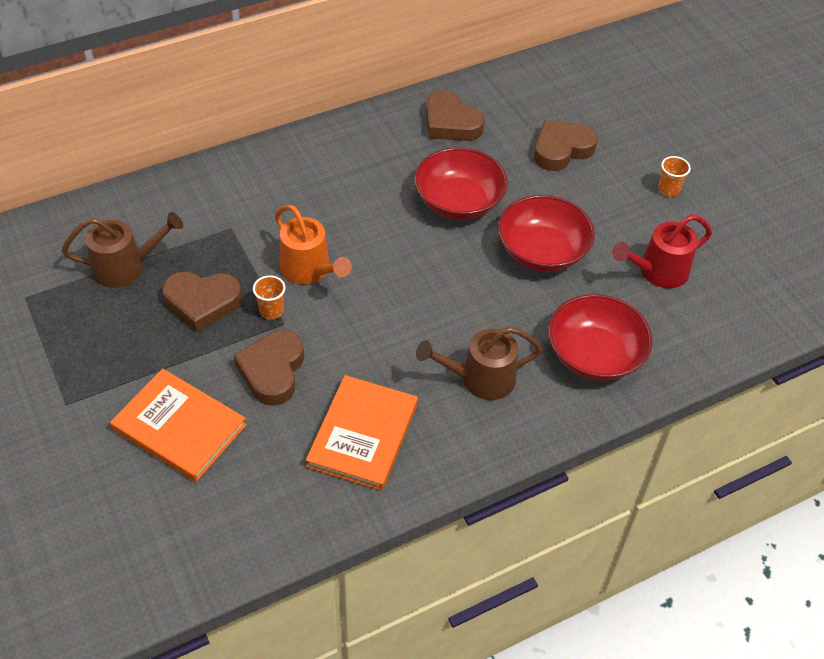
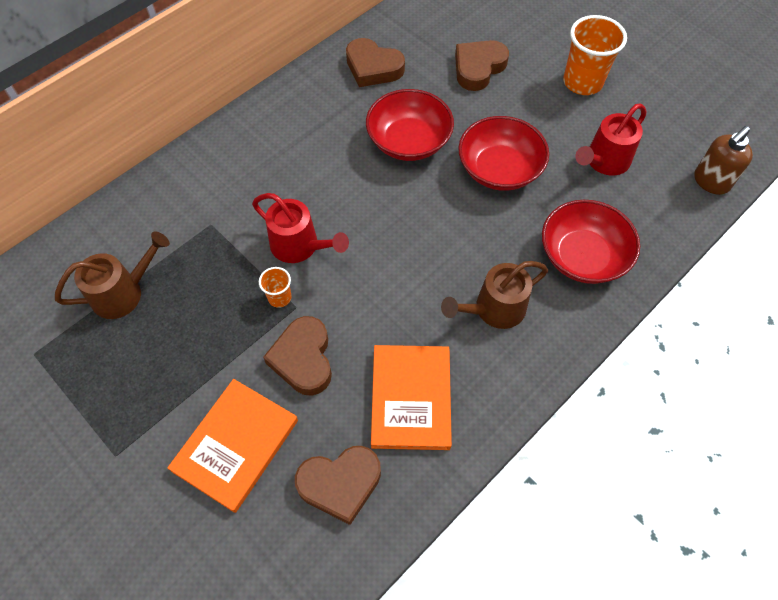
camera: 15 degrees left, 10 degrees up
orange book [110,369,247,482] -> orange book turned 75 degrees counterclockwise [167,379,298,513]
brown heart [162,272,242,332] -> brown heart moved to [295,446,381,525]
orange watering can [275,204,352,284] -> red watering can [252,193,349,263]
orange cup [658,156,691,197] -> orange cup [563,15,627,95], size x2.02
none -> brown soap dispenser [694,126,753,195]

